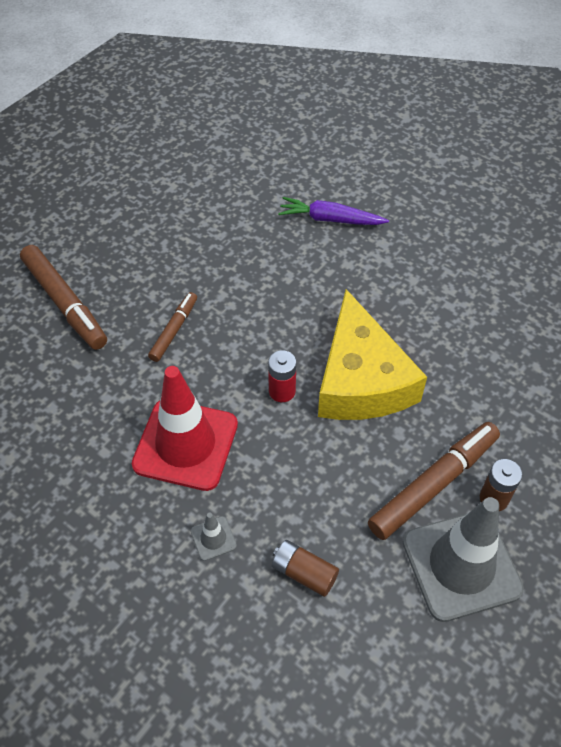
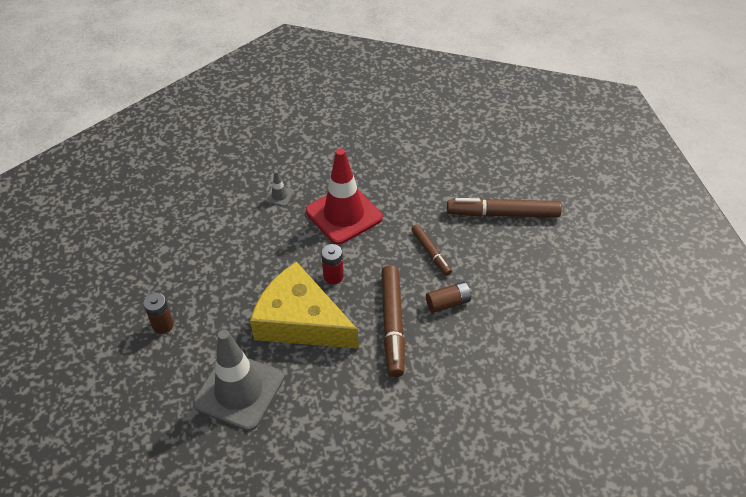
camera: 130 degrees right, 5 degrees down
brown battery [272,540,339,597] -> brown battery moved to [426,282,471,313]
purple carrot [278,197,389,225] -> none
brown marker [368,422,500,540] -> brown marker moved to [381,265,405,377]
grey traffic cone [403,497,524,622] -> grey traffic cone moved to [193,330,284,431]

